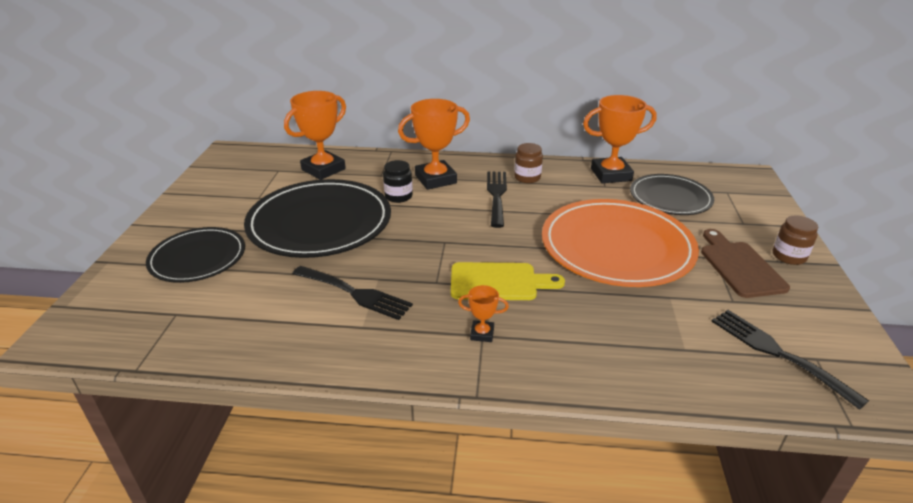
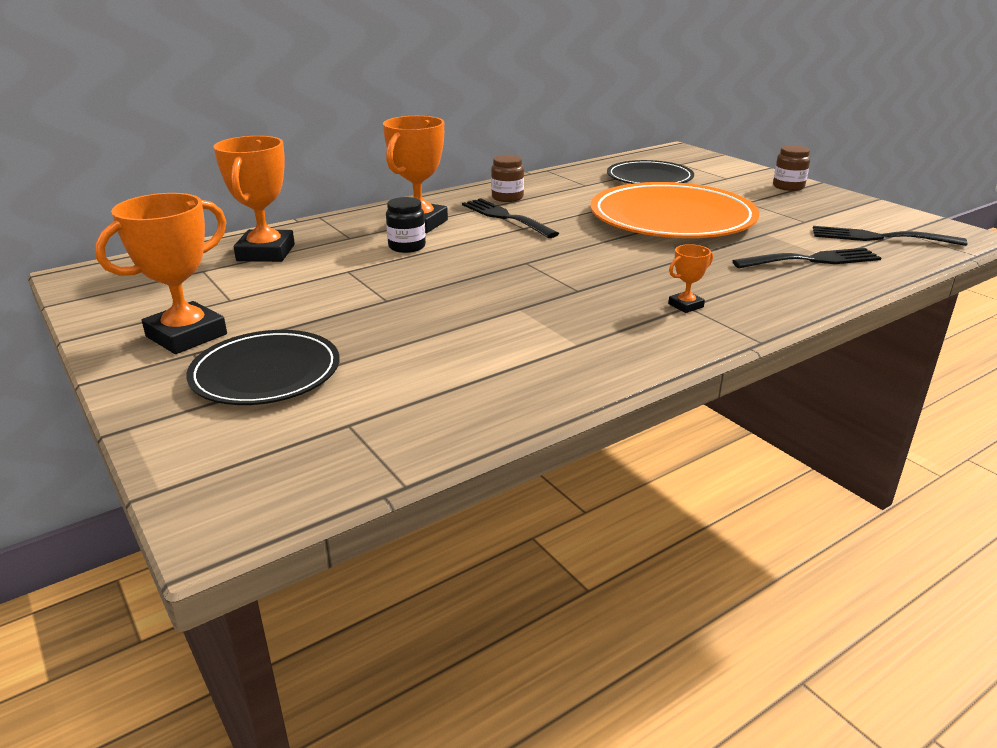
camera: 40 degrees left, 5 degrees down
black plate [244,179,391,258] -> none
black fork [292,266,413,320] -> black fork moved to [733,248,881,268]
yellow cutting board [451,262,565,300] -> none
orange trophy [583,95,657,183] -> orange trophy moved to [95,193,227,354]
brown cutting board [701,229,790,298] -> none

